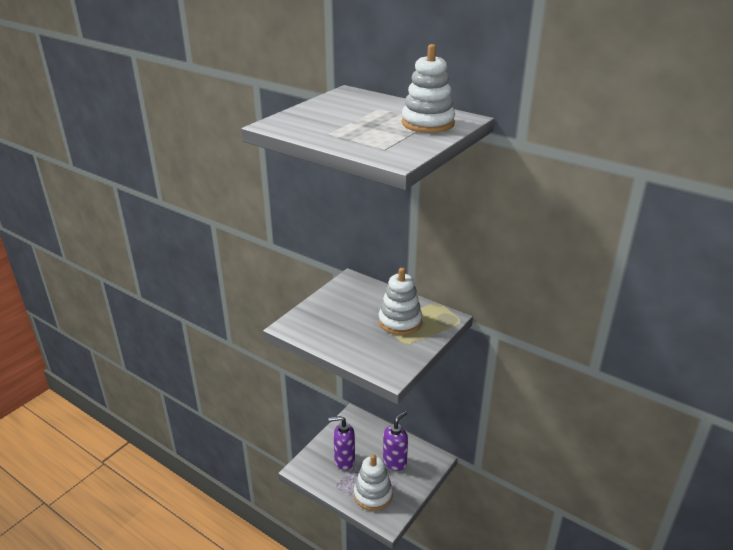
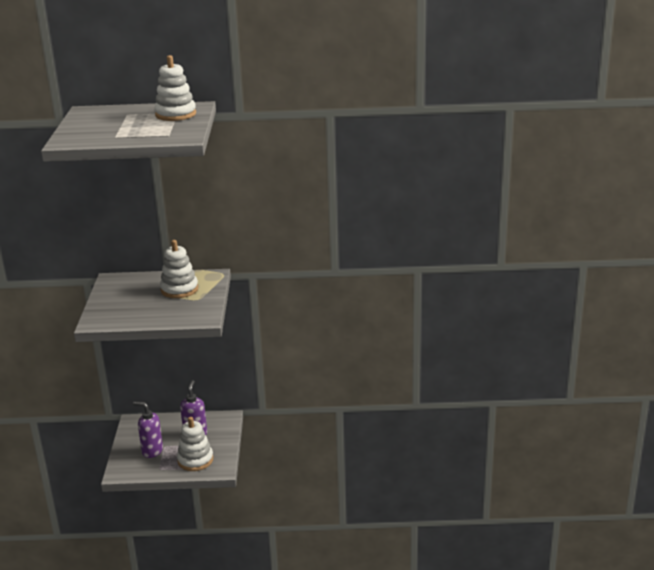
camera: 35 degrees left, 5 degrees down
purple soap dispenser [328,416,355,470] -> purple soap dispenser turned 60 degrees clockwise [133,401,163,458]

